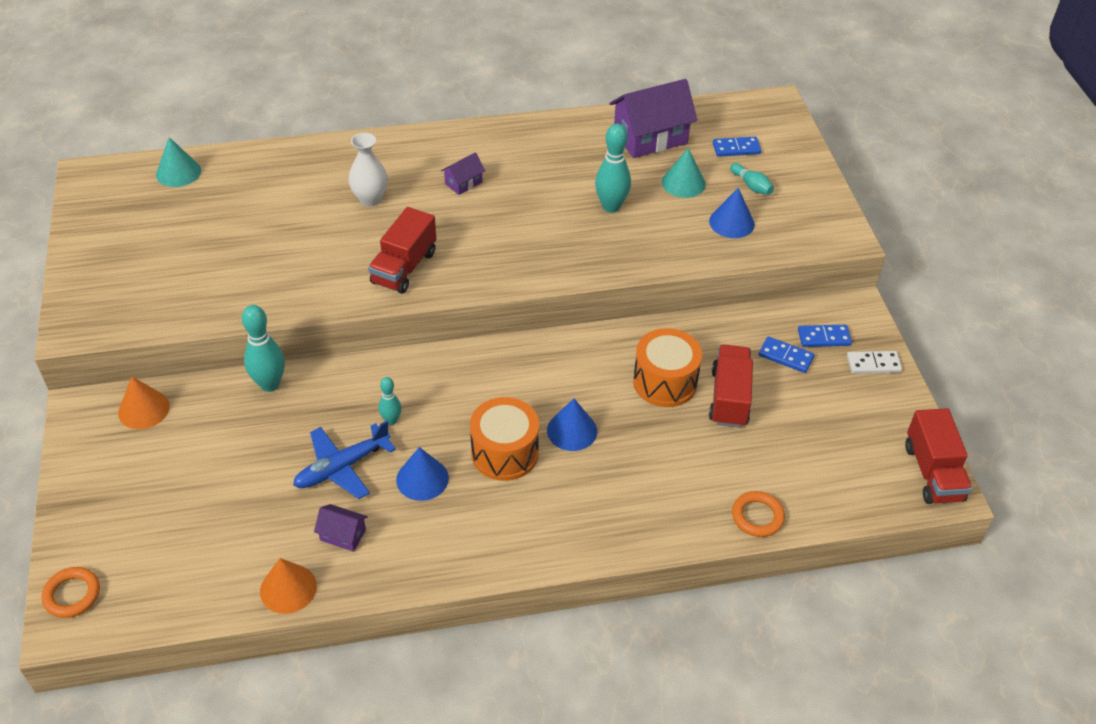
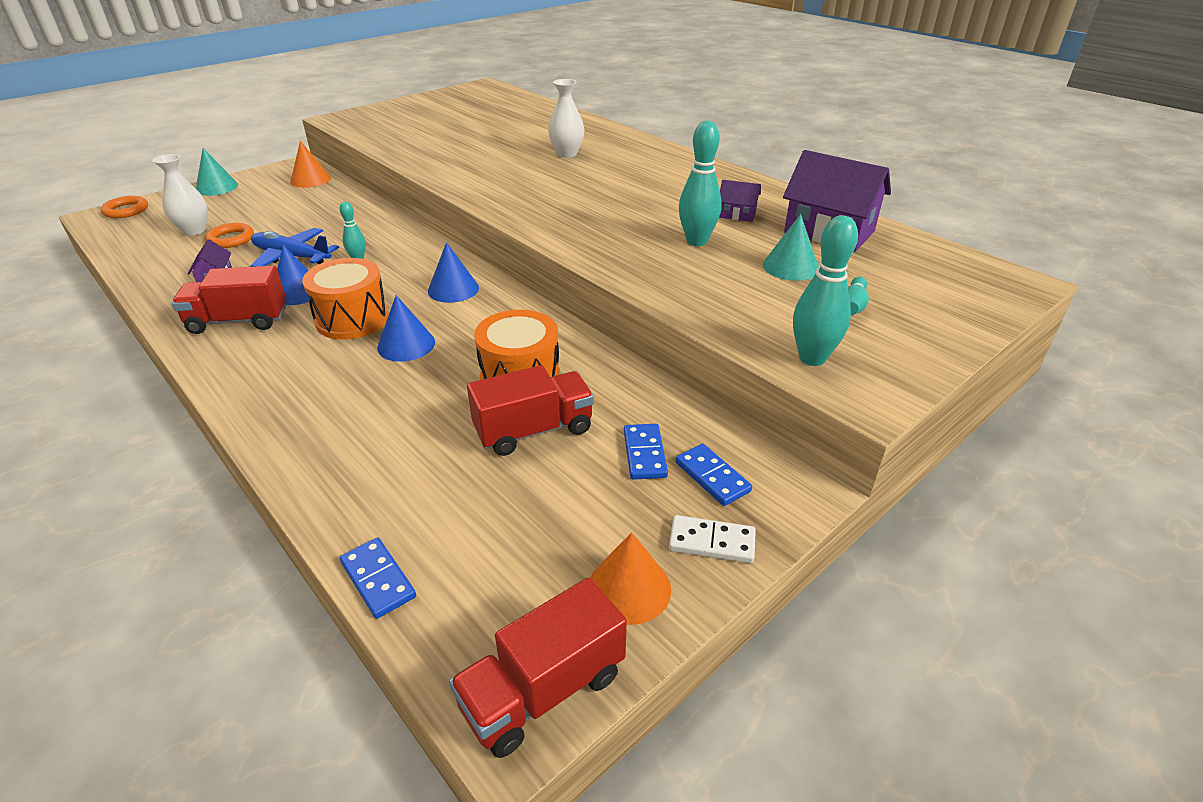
camera: 60 degrees right, 10 degrees down
turquoise cone [156,137,201,187] -> turquoise cone moved to [196,148,238,196]
turquoise bowling pin [242,305,285,392] -> turquoise bowling pin moved to [793,215,858,366]
orange cone [260,558,317,614] -> orange cone moved to [590,532,671,625]
red truck [368,207,436,294] -> red truck moved to [172,266,286,334]
purple house [441,152,485,195] -> purple house moved to [719,180,761,222]
blue cone [709,188,755,238] -> blue cone moved to [428,242,479,303]
blue domino [713,137,761,157] -> blue domino moved to [340,537,416,619]
orange ring [732,491,785,537] -> orange ring moved to [205,223,254,248]
white domino [847,351,902,374] -> white domino turned 45 degrees counterclockwise [669,515,756,563]
none -> white vase [153,154,208,236]

